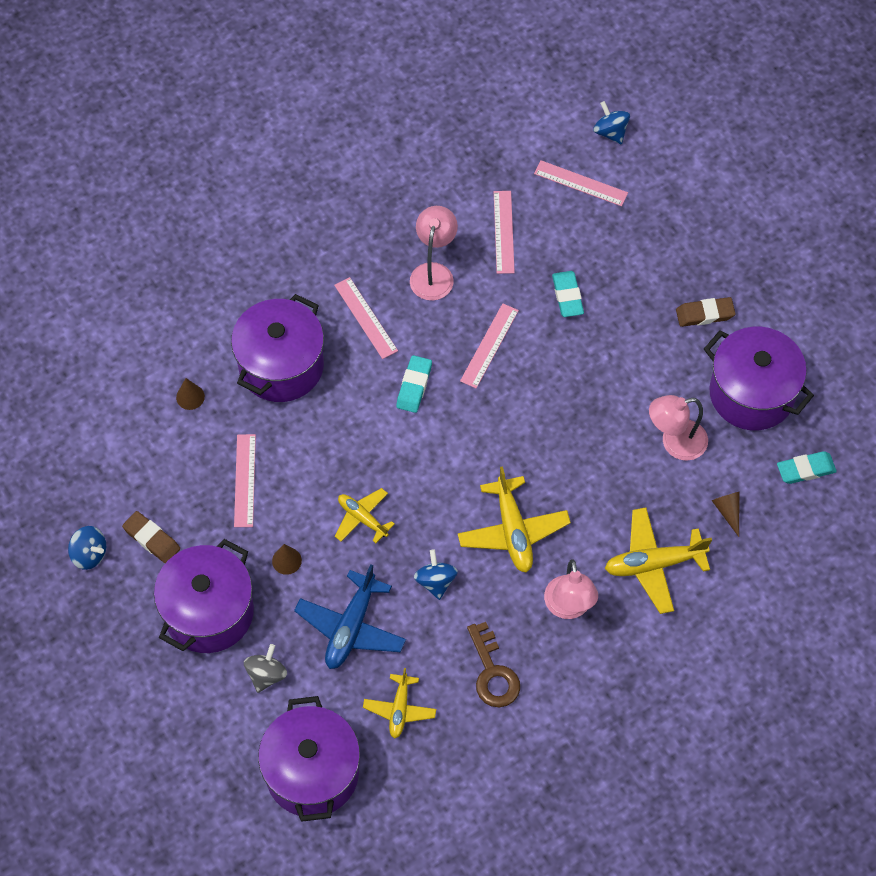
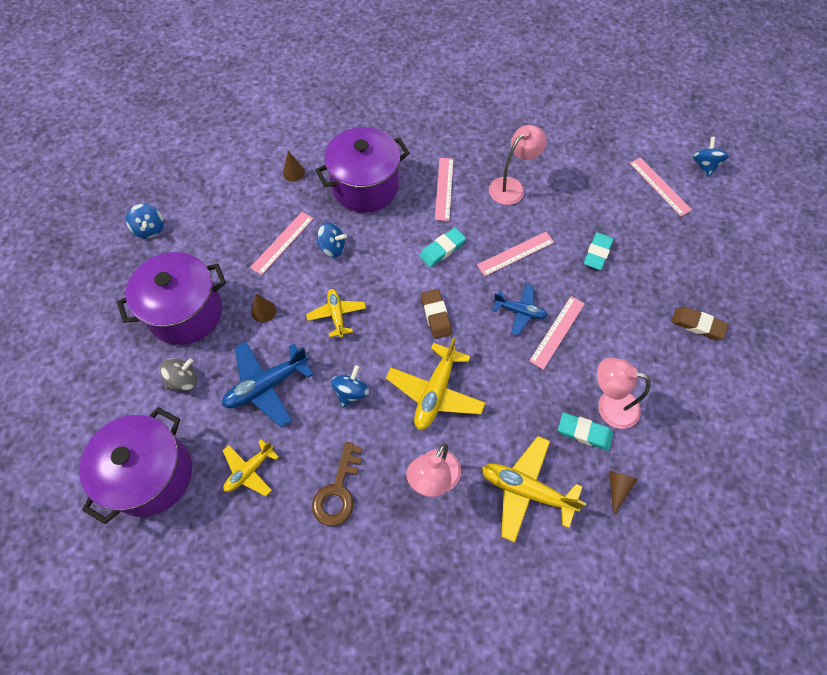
camera: 35 degrees right, 0 degrees up
brown eraser [122,511,180,563] -> brown eraser moved to [421,289,452,339]
pink ruler [494,191,515,274] -> pink ruler moved to [529,296,585,370]
purple pot [704,327,814,430] -> none
turquoise eraser [777,451,837,484] -> turquoise eraser moved to [558,412,613,451]
none -> blue spinning top [316,222,347,258]
none -> blue plane [493,284,548,335]

